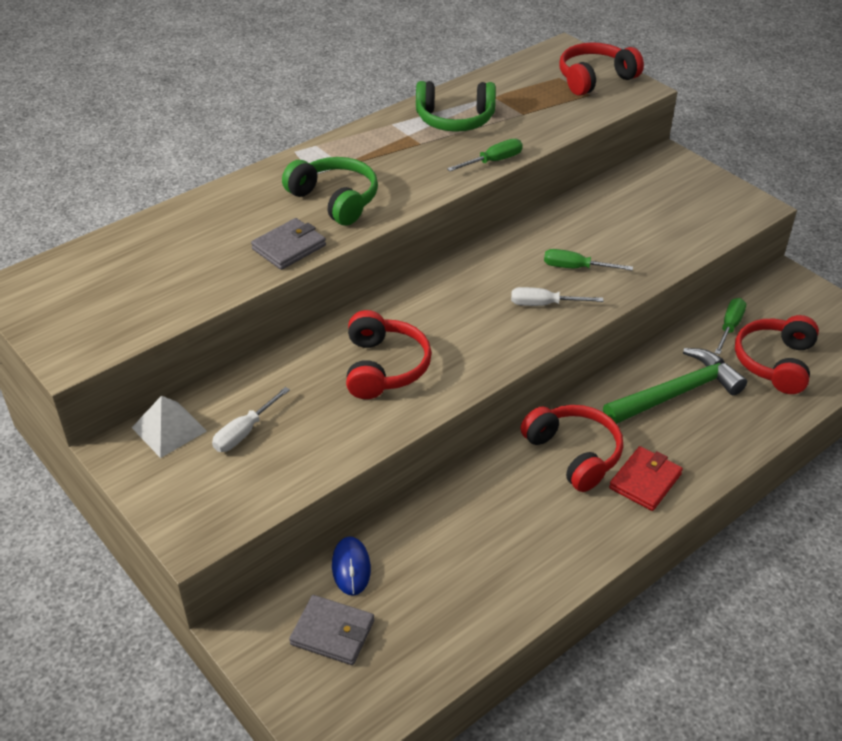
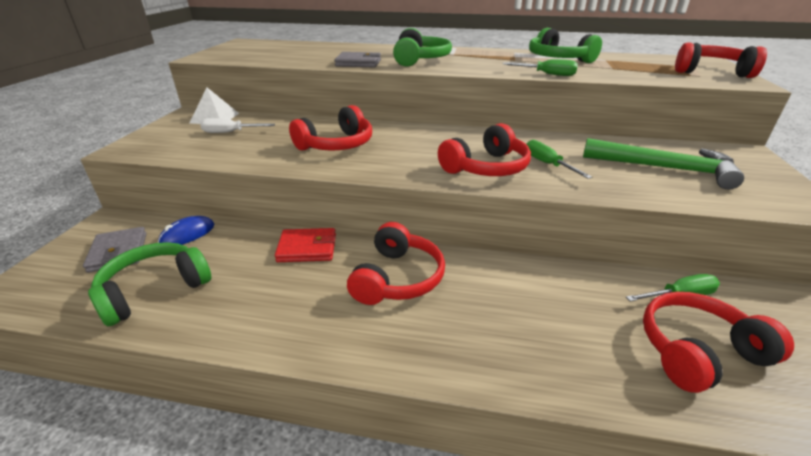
camera: 50 degrees right, 10 degrees down
white screwdriver [511,287,603,306] -> red headphones [438,123,531,176]
green hammer [603,348,747,424] -> green hammer moved to [583,138,744,189]
red wallet [609,446,683,511] -> red wallet moved to [275,228,336,262]
none -> green headphones [88,242,211,326]

